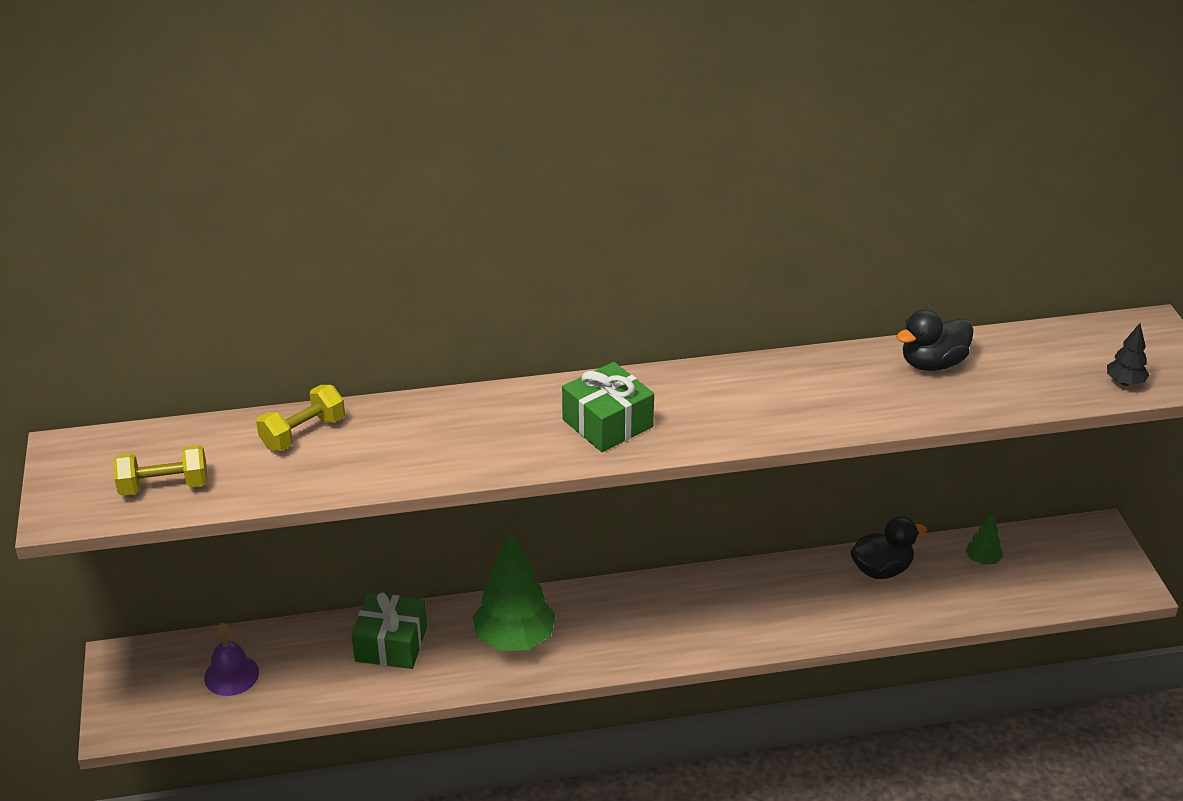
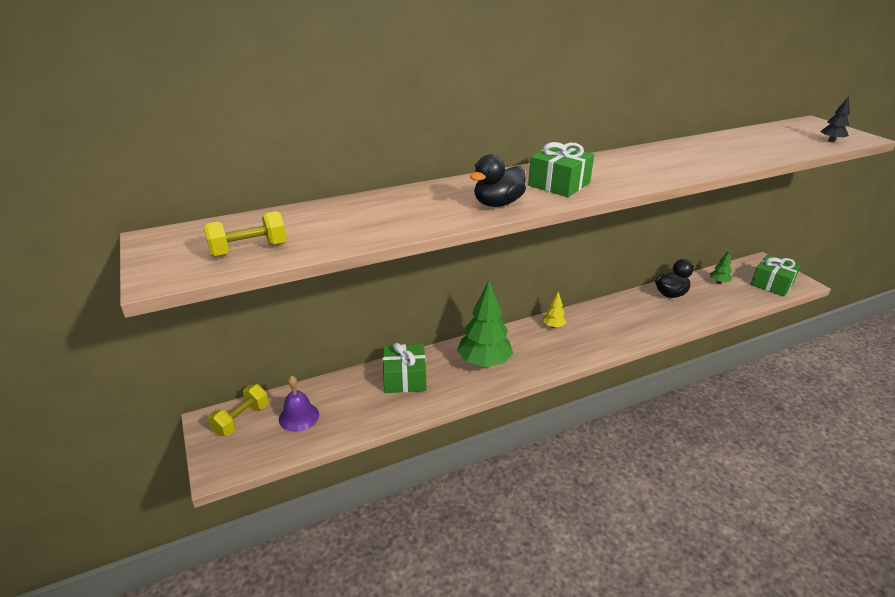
camera: 15 degrees left, 5 degrees down
yellow dumbbell [256,385,345,451] -> yellow dumbbell moved to [208,384,269,436]
black duck [896,309,974,371] -> black duck moved to [470,154,526,207]
none -> yellow tree [543,292,566,328]
none -> green gift [750,255,801,297]

